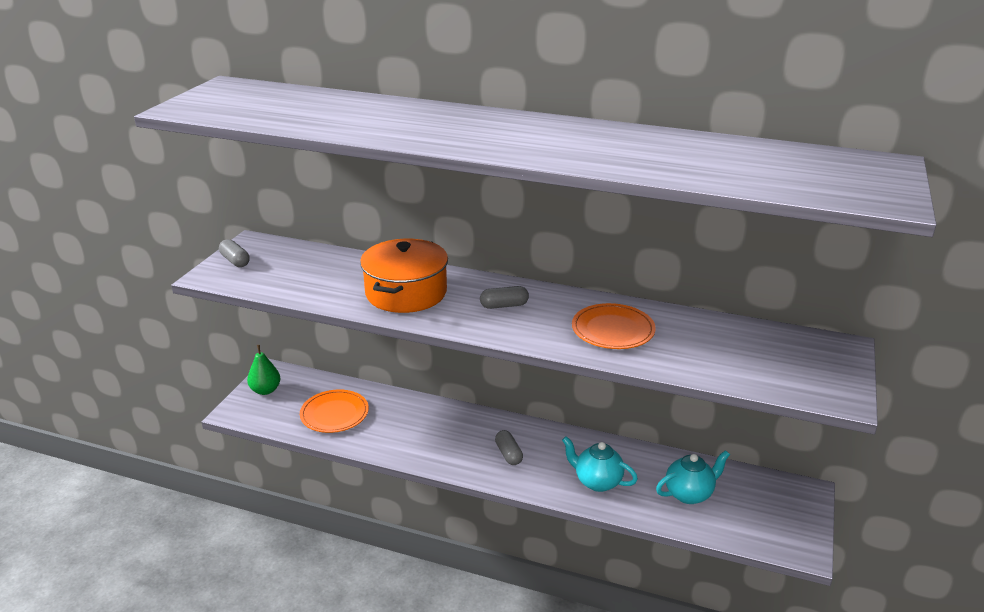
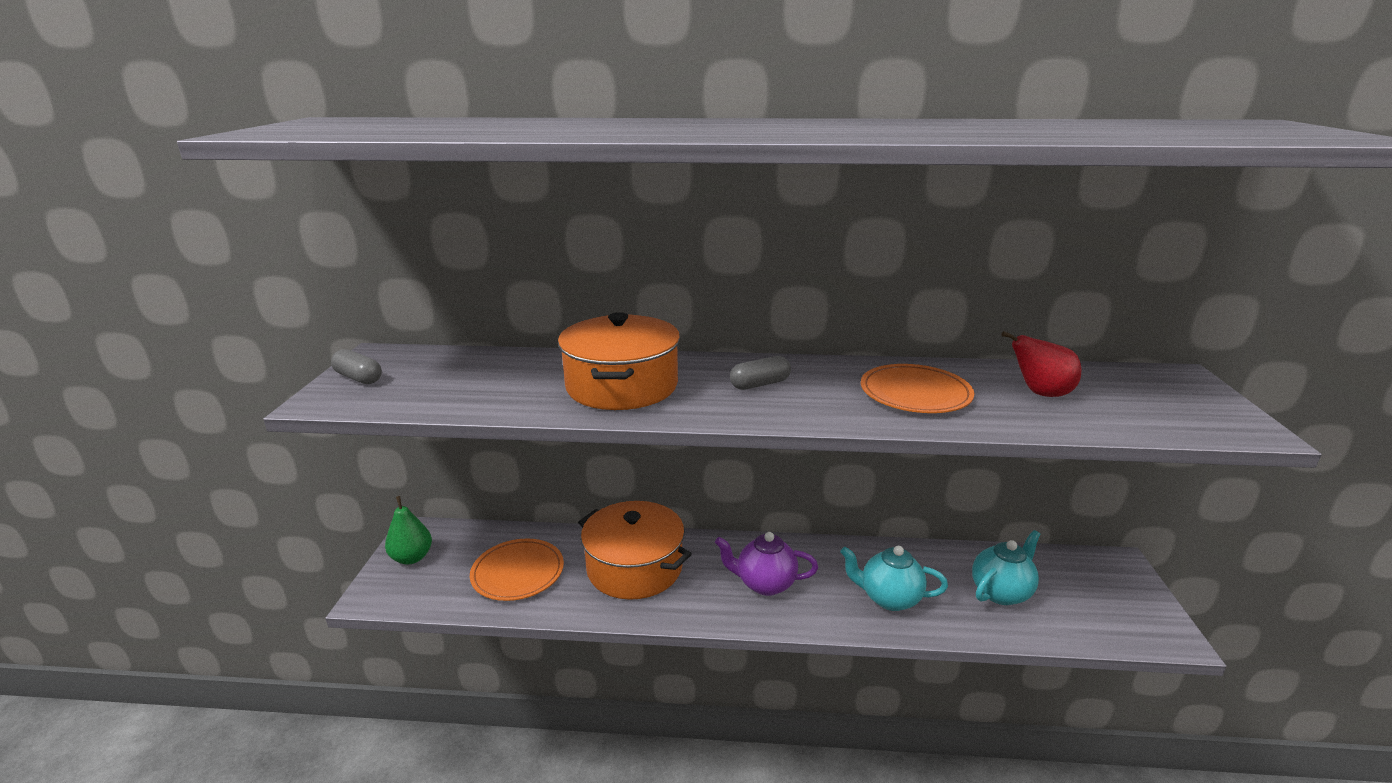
camera: 15 degrees left, 5 degrees down
grey capsule [495,430,523,465] -> purple teapot [715,532,818,596]
none -> orange pot [578,501,692,600]
none -> red pear [1001,331,1081,397]

